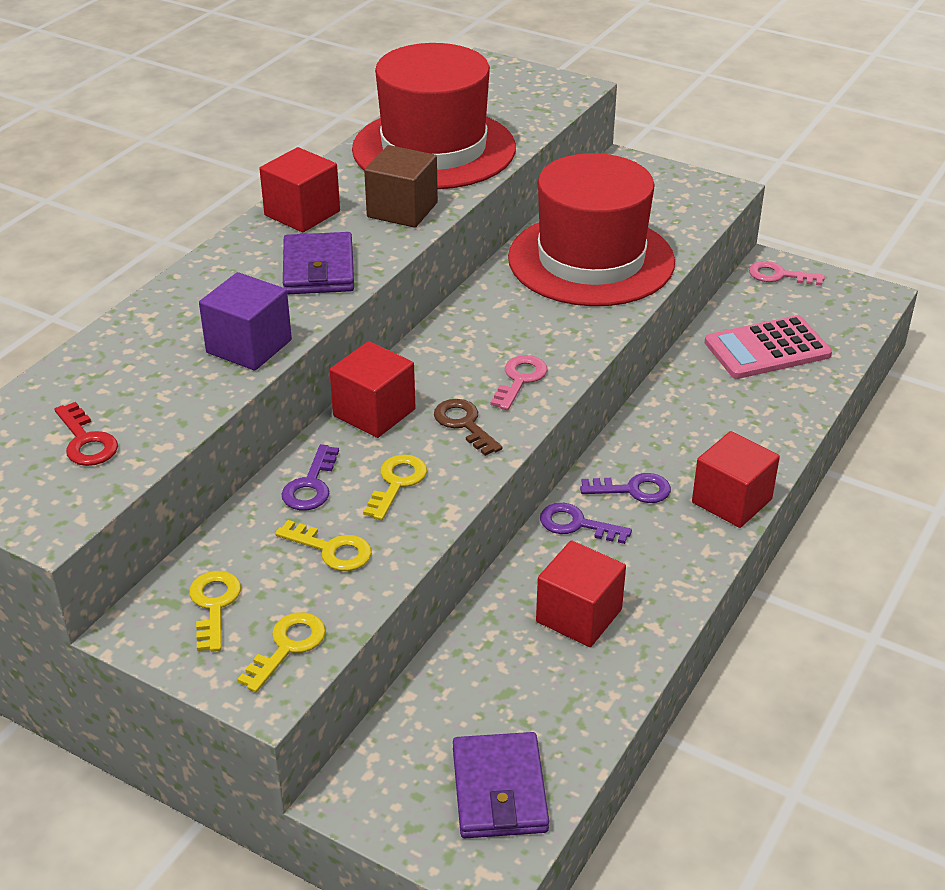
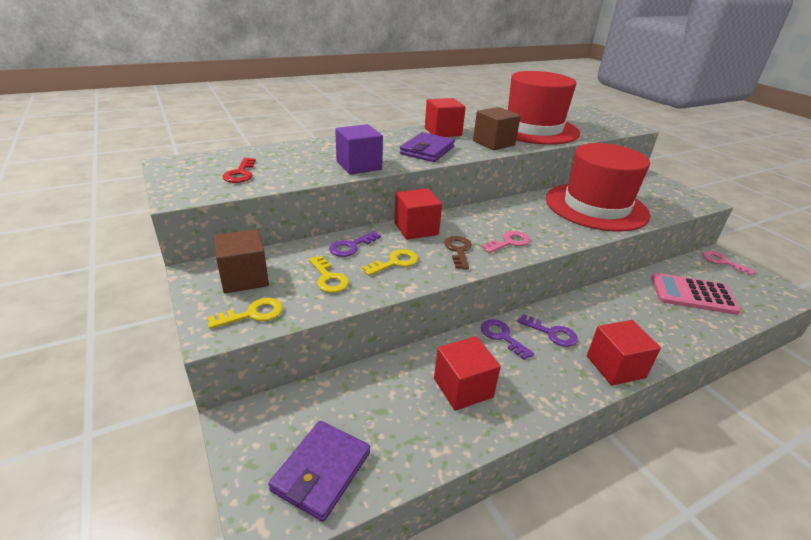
camera: 30 degrees right, 5 degrees down
yellow key [189,571,241,652] -> brown cube [214,229,269,294]

